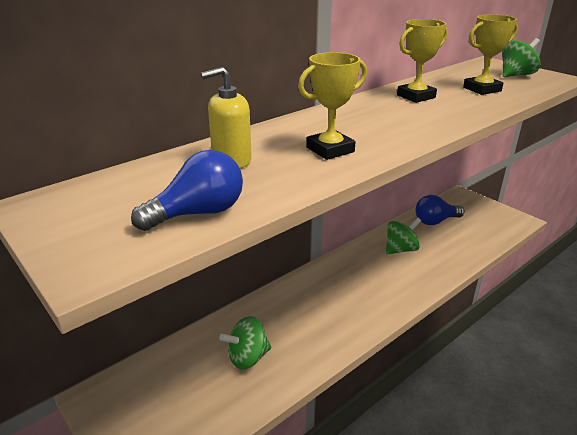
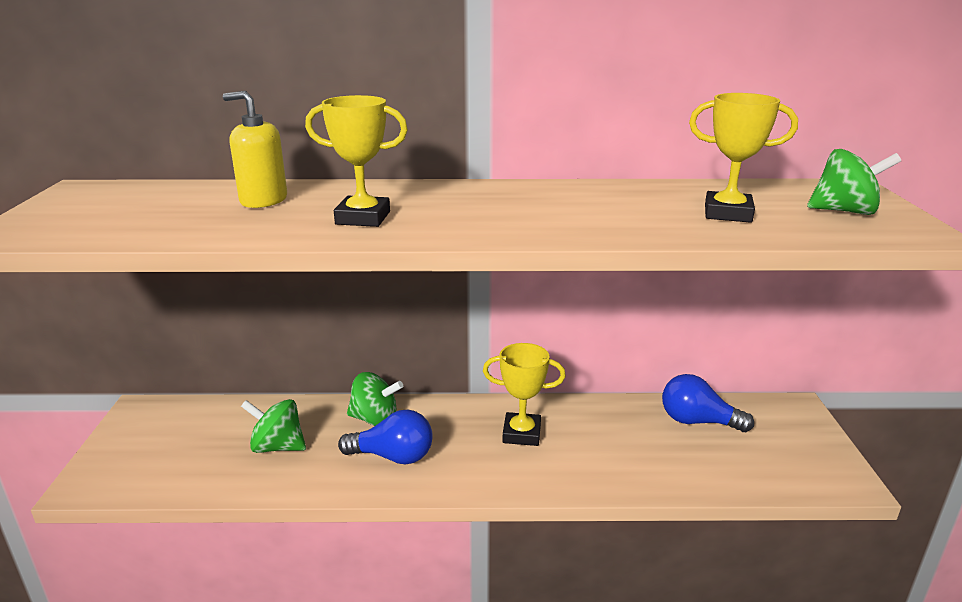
camera: 40 degrees right, 5 degrees down
blue light bulb [131,150,243,231] -> blue light bulb moved to [338,410,433,465]
green spinning top [386,218,421,254] -> green spinning top moved to [347,372,403,426]
yellow trophy [397,19,447,103] -> yellow trophy moved to [483,343,566,446]

